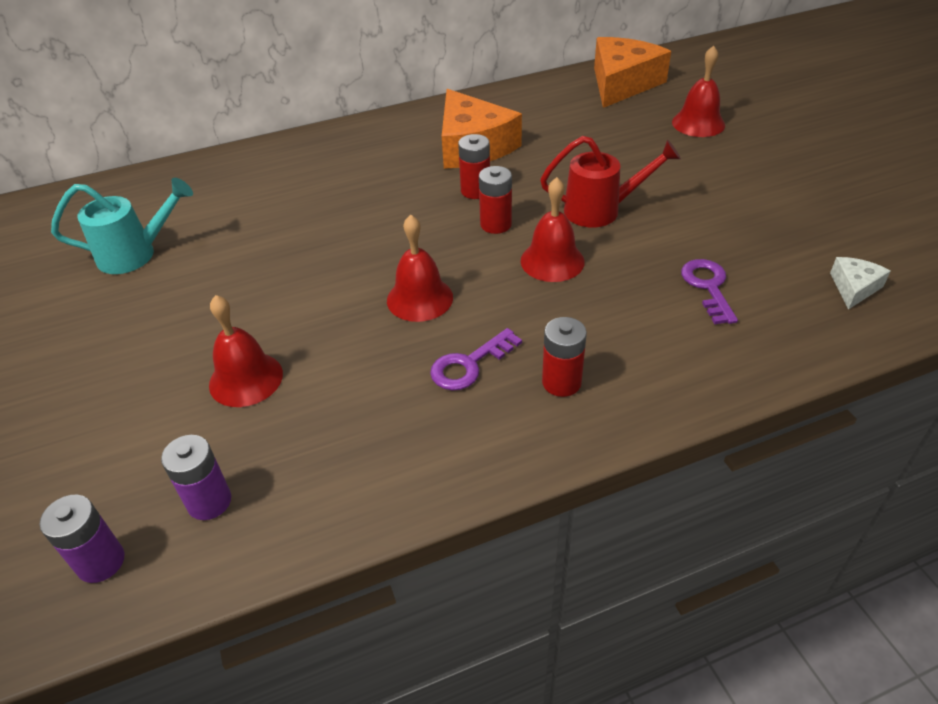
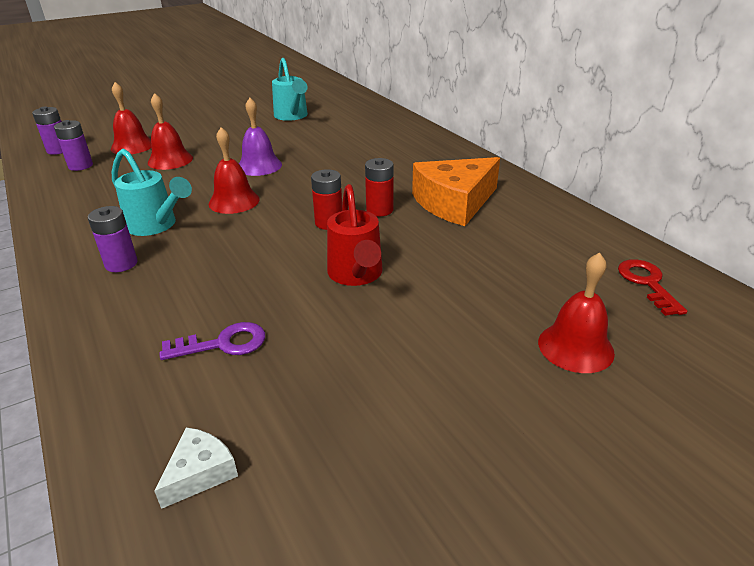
camera: 80 degrees right, 10 degrees down
purple key [430,328,522,390] -> turquoise watering can [112,149,192,236]
red bell [521,177,585,282] -> red bell moved to [111,82,151,154]
red battery [542,317,587,397] -> purple battery [88,206,138,272]
orange cheese [594,37,671,108] -> red key [618,259,687,316]
white cheese [830,257,891,310] -> white cheese turned 75 degrees counterclockwise [155,427,238,509]
none -> purple bell [239,98,282,176]

